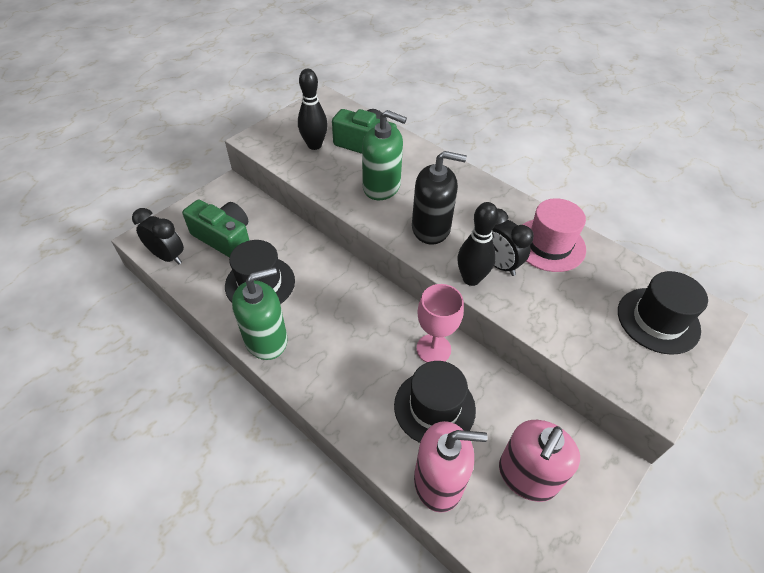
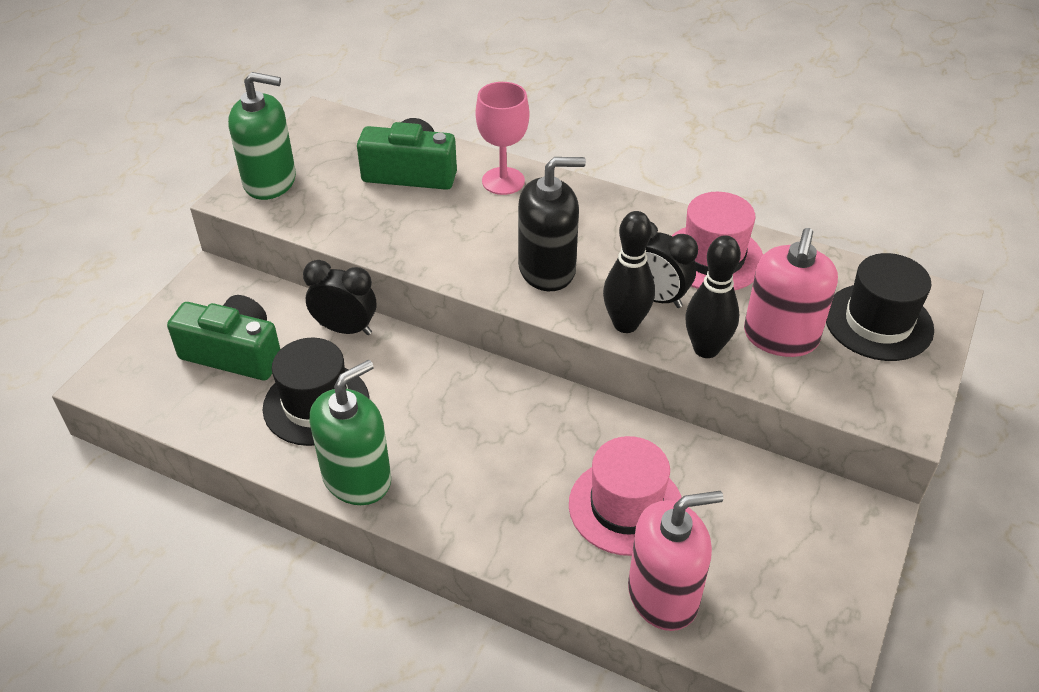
camera: 15 degrees left, 5 degrees down
black clock [132,208,184,264] -> black clock moved to [303,260,376,335]
black bowling pin [298,69,328,150] -> black bowling pin moved to [685,235,741,358]
green soap dispenser [362,110,407,200] -> green soap dispenser moved to [228,72,296,200]
black hat [394,361,476,443] -> pink hat [569,436,682,556]
pink goblet [416,284,464,363] -> pink goblet moved to [476,82,529,195]
pink soap dispenser [499,420,580,502] -> pink soap dispenser moved to [744,228,838,357]

